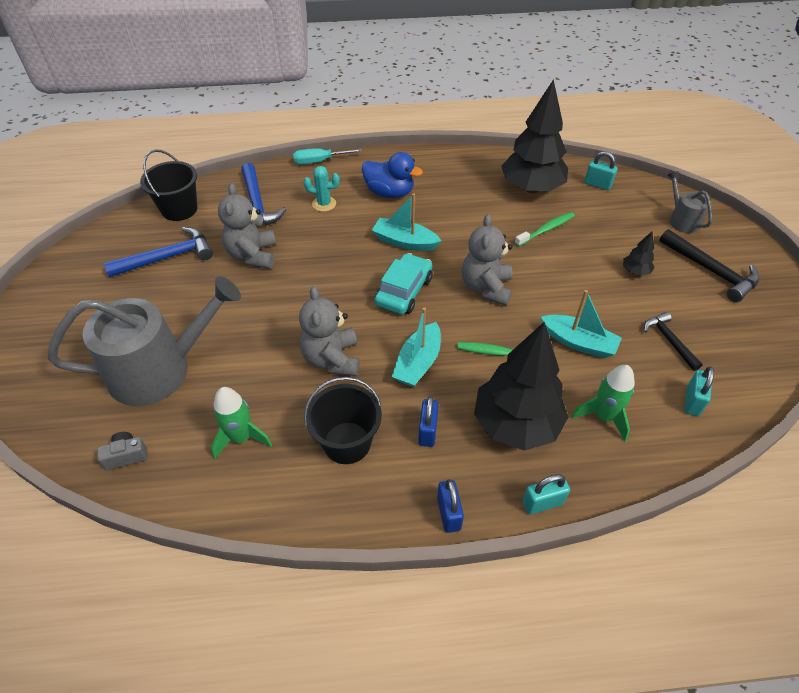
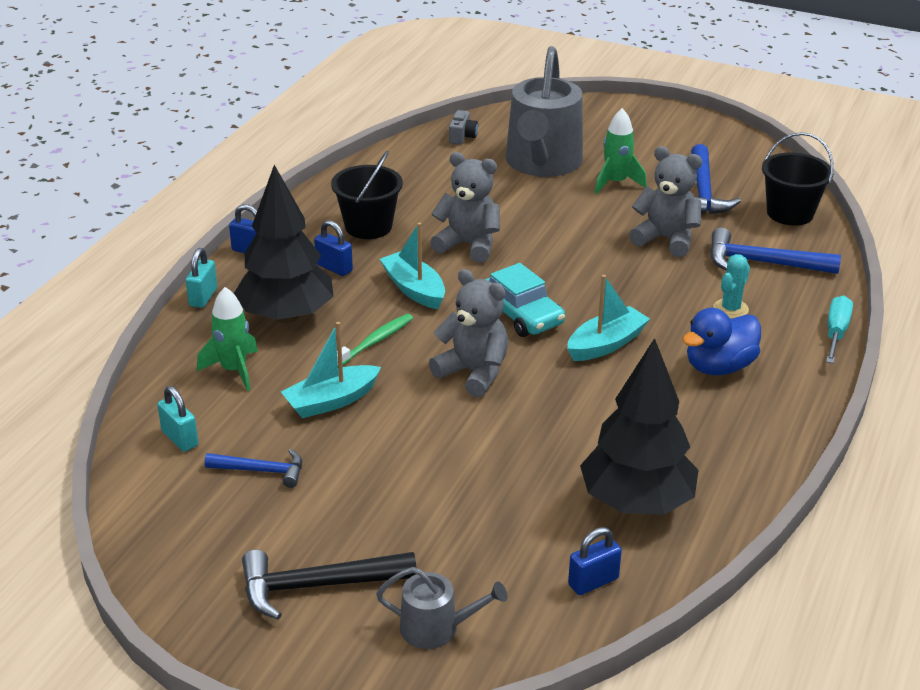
camera: 120 degrees right, 15 degrees down
green rocket [211,387,272,459] -> green rocket moved to [595,108,647,194]
green toothbrush [515,212,575,247] -> none
turquoise padlock [584,151,618,190] -> blue padlock [568,527,622,595]
black tree [623,232,655,276] -> none
black hammer [644,312,703,371] -> blue hammer [205,449,302,488]

